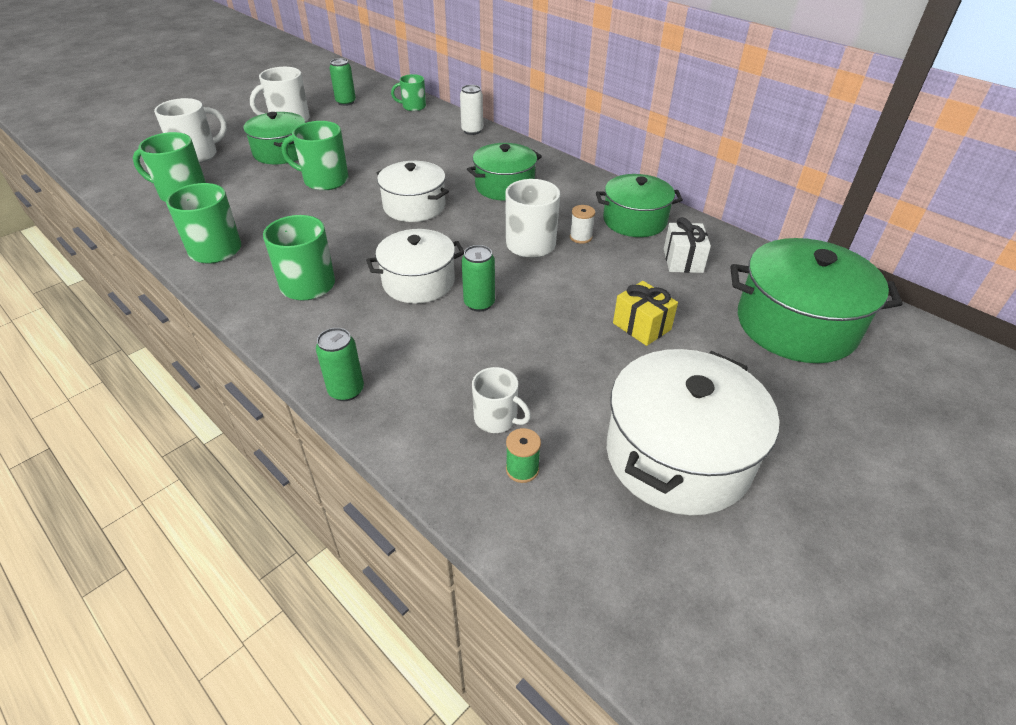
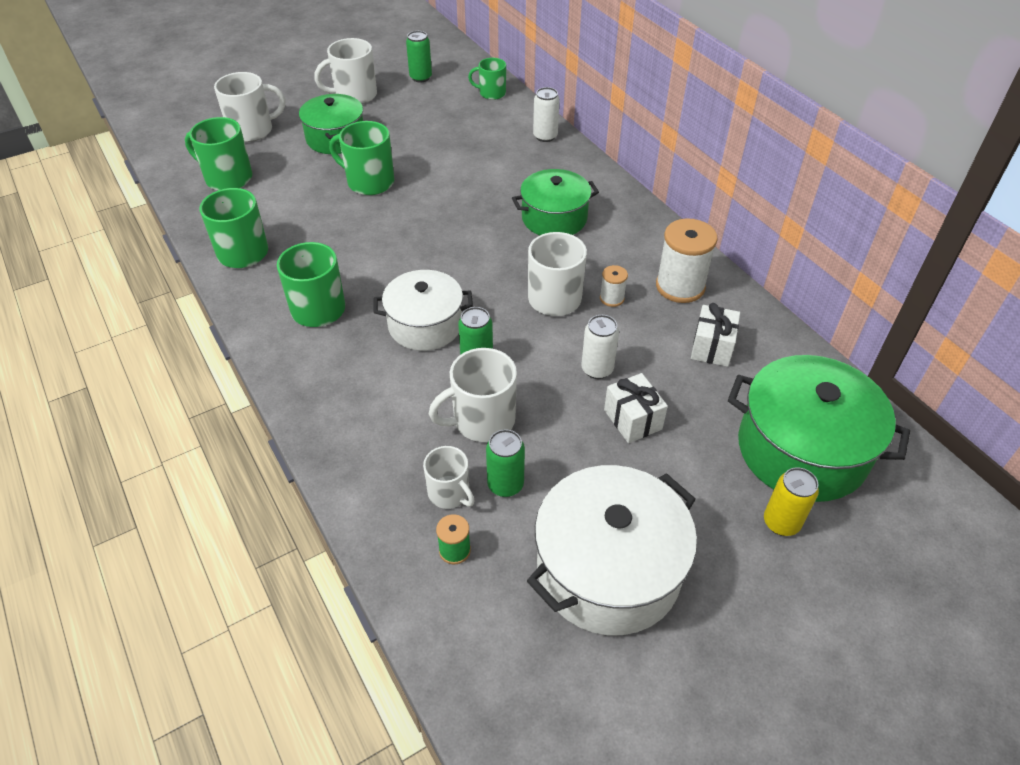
camera: 15 degrees right, 5 degrees up
green can [316,328,364,401] -> green can moved to [486,429,525,497]
white pot [377,161,449,222] -> none
green pot [596,174,683,237] -> white spool [656,218,718,303]
yellow gift [613,281,678,346] -> white gift [604,373,668,443]
none -> white mug [429,348,517,442]
none -> white can [581,315,619,379]
none -> yellow can [764,467,819,536]

